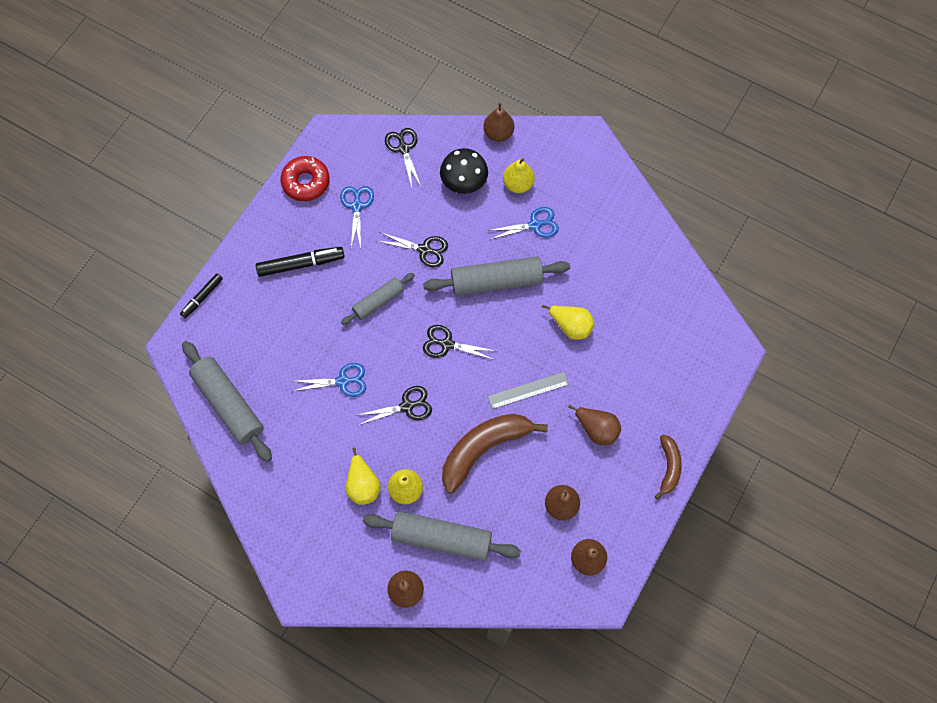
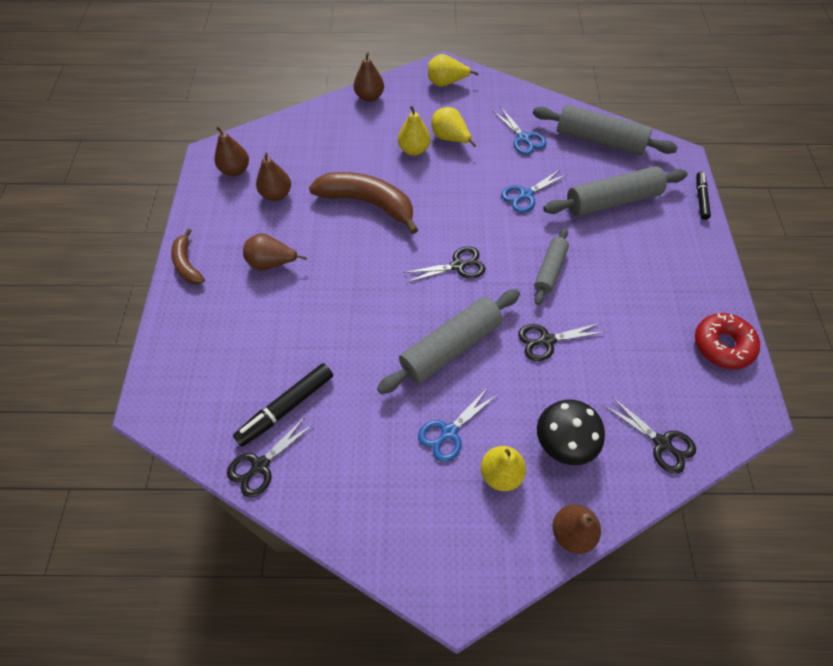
camera: 150 degrees right, 10 degrees down
black marker [256,247,345,277] -> black marker moved to [233,363,333,447]
blue scissors [340,186,374,248] -> blue scissors moved to [493,108,547,155]
black scissors [358,386,432,425] -> black scissors moved to [227,416,314,498]
grey rolling pin [363,511,521,561] -> grey rolling pin moved to [543,166,687,216]
brown banana [442,414,548,493] -> brown banana turned 90 degrees counterclockwise [309,172,418,234]
grey ruler [488,372,569,409] -> none
yellow pear [542,305,595,340] -> yellow pear moved to [428,54,478,87]

